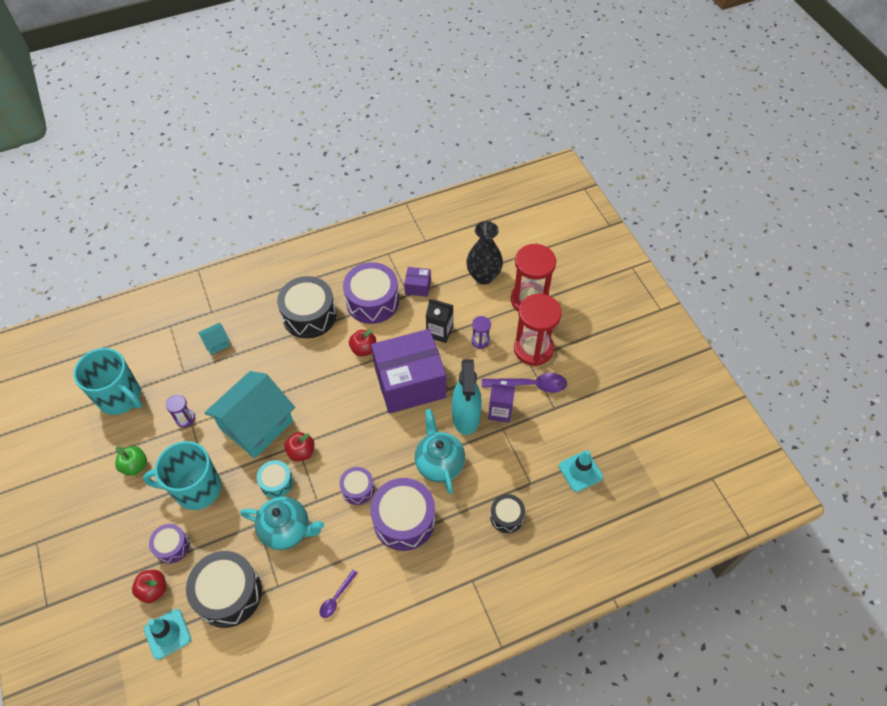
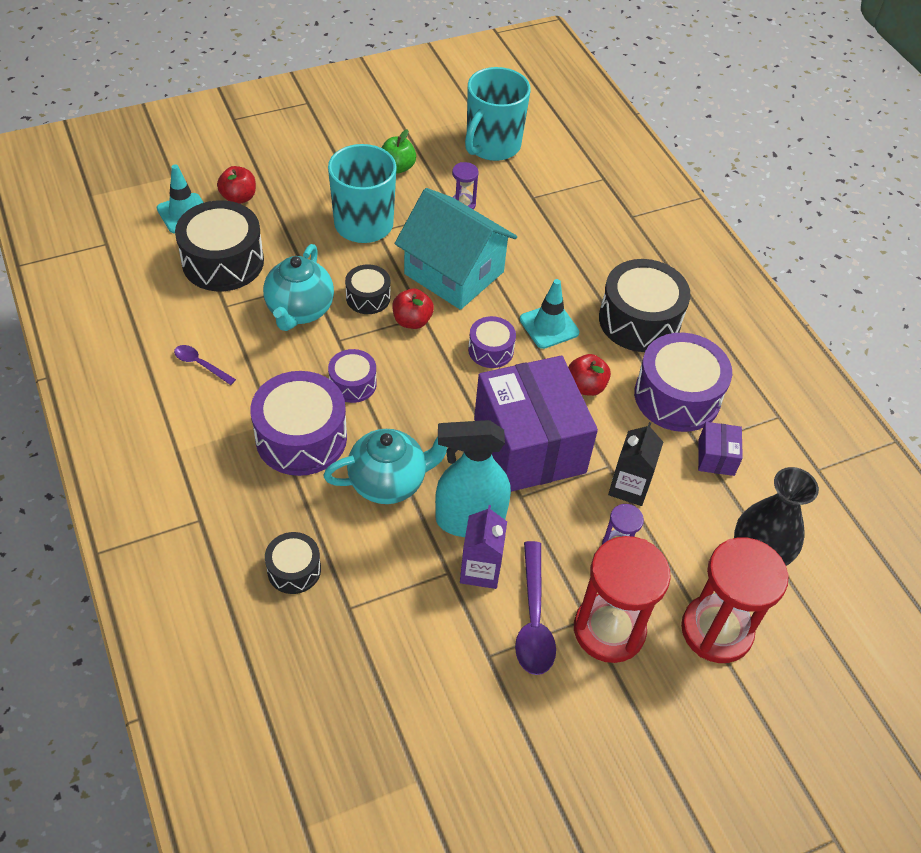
camera: 85 degrees right, 5 degrees down
purple drum [149,524,190,564] -> purple drum moved to [468,316,516,368]
turquoise house [198,322,230,355] -> none
turquoise drum [257,460,293,498] -> black drum [345,264,390,314]
turquoise traffic cone [559,450,603,492] -> turquoise traffic cone moved to [520,279,579,349]

